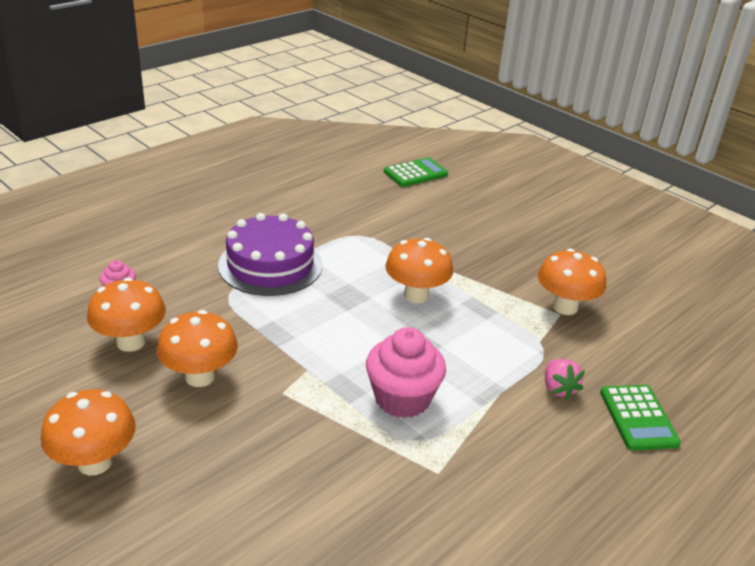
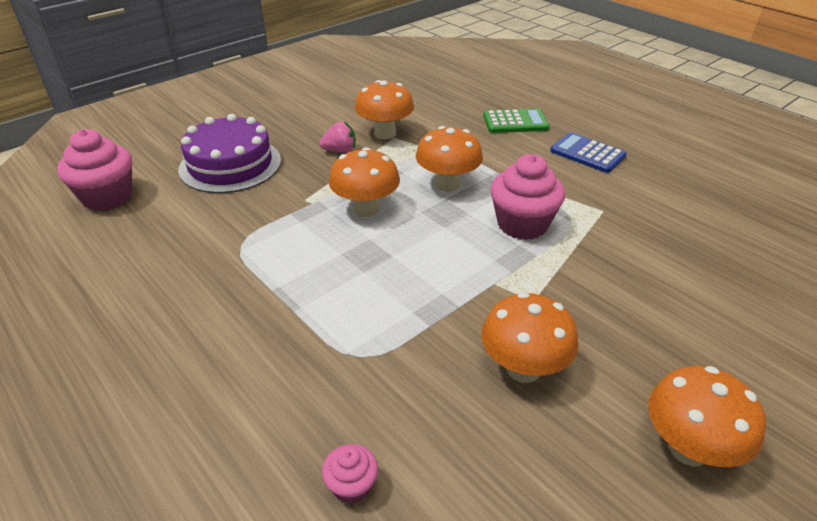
camera: 85 degrees left, 5 degrees up
orange mushroom [87,278,166,352] -> orange mushroom moved to [416,126,483,192]
purple cake [218,213,322,296] -> purple cake moved to [178,114,281,193]
green calculator [384,157,448,187] -> pink cupcake [57,129,132,211]
pink strawberry [545,359,585,400] -> pink strawberry moved to [319,122,355,152]
none -> blue calculator [550,132,627,173]

